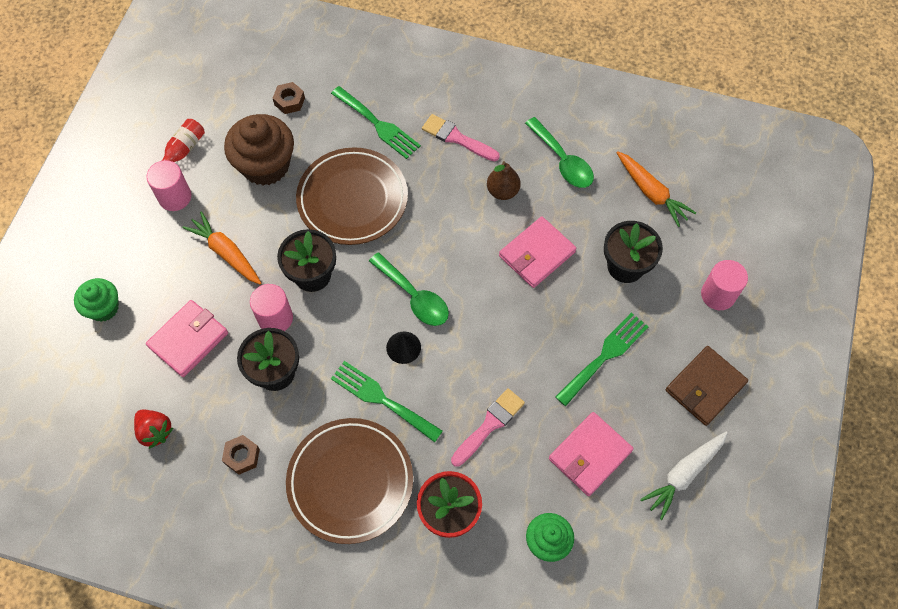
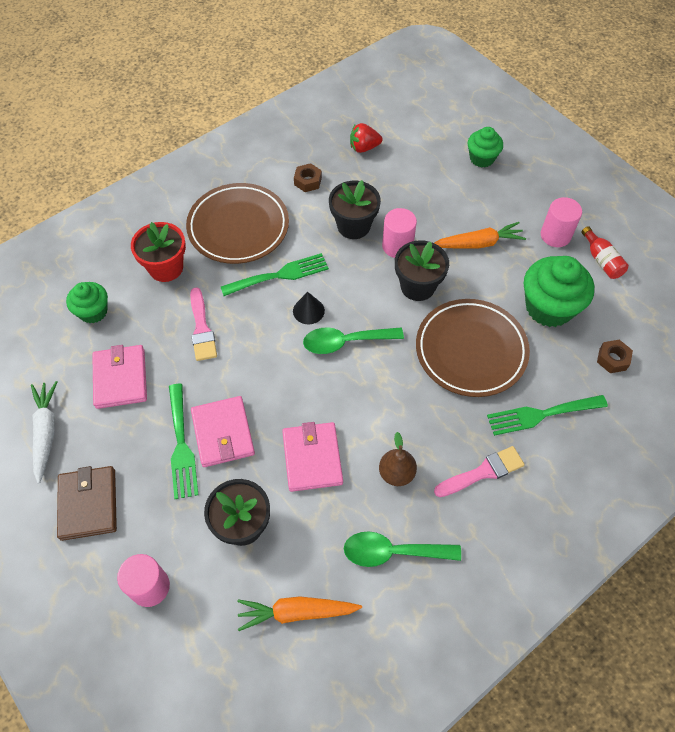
camera: 125 degrees right, 5 degrees down
pink wallet [146,300,228,377] -> pink wallet moved to [191,396,255,467]
brown cupcake [224,114,294,186] -> green cupcake [524,256,594,327]

